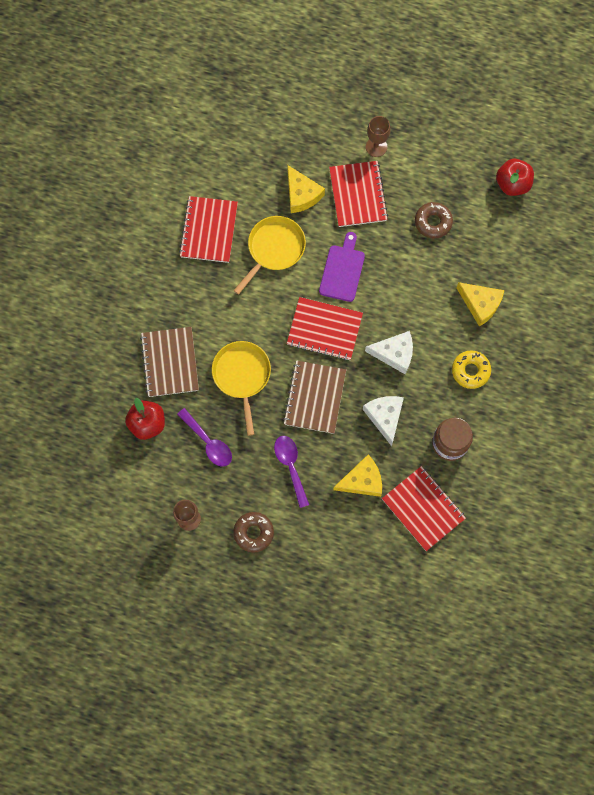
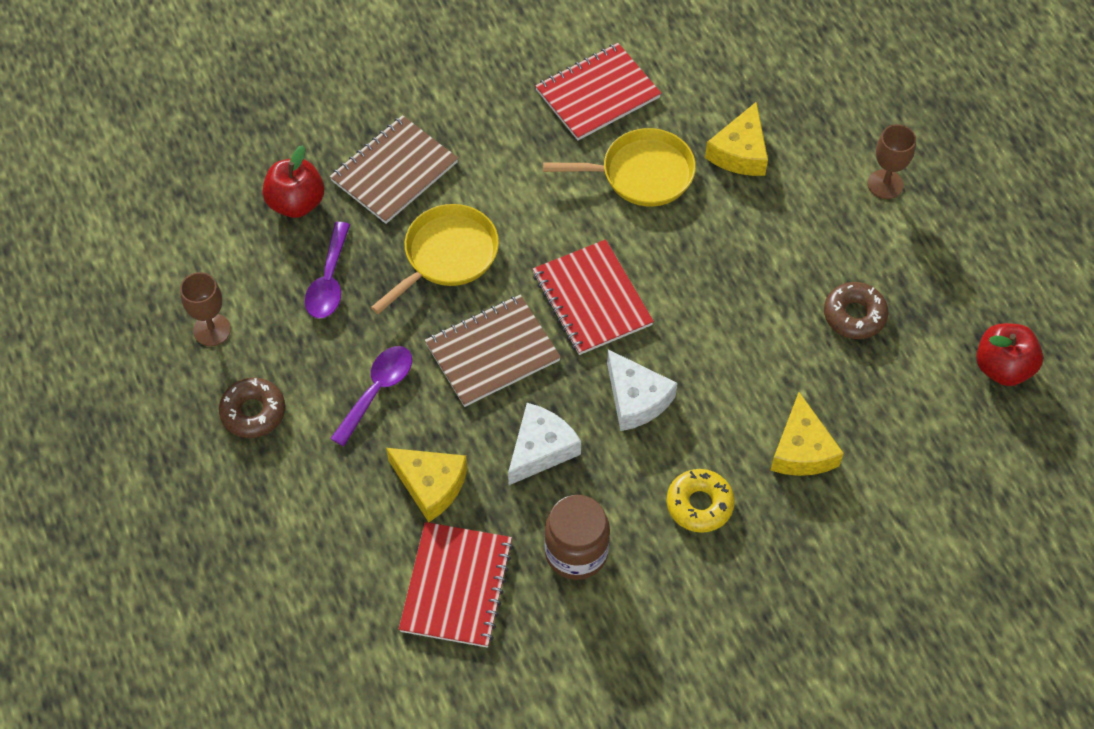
camera: 50 degrees right, 15 degrees down
purple cutting board [319,232,365,302] -> none
red notebook [329,161,388,227] -> none

